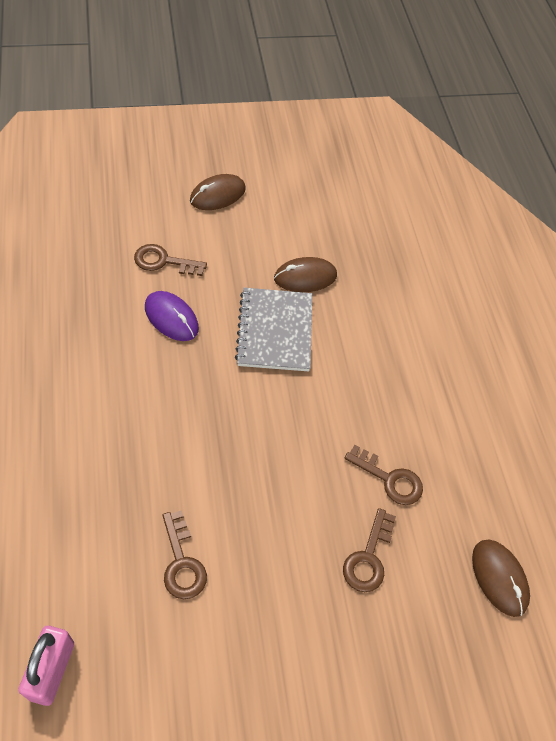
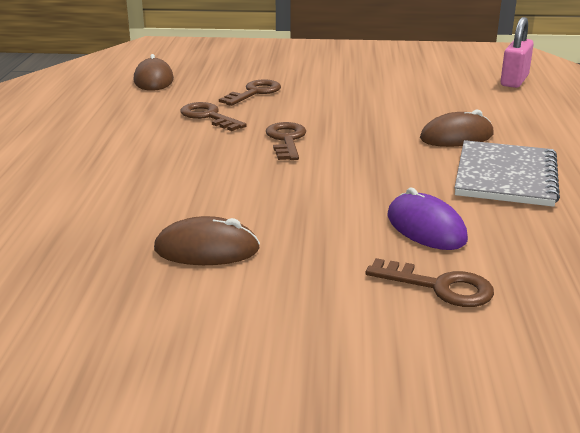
camera: 160 degrees left, 30 degrees down
brown key [162,510,207,599] -> brown key moved to [266,122,306,160]
brown mouse [190,174,246,210] -> brown mouse moved to [420,109,494,147]
grey notebook [235,288,312,371] -> grey notebook moved to [455,140,560,207]

